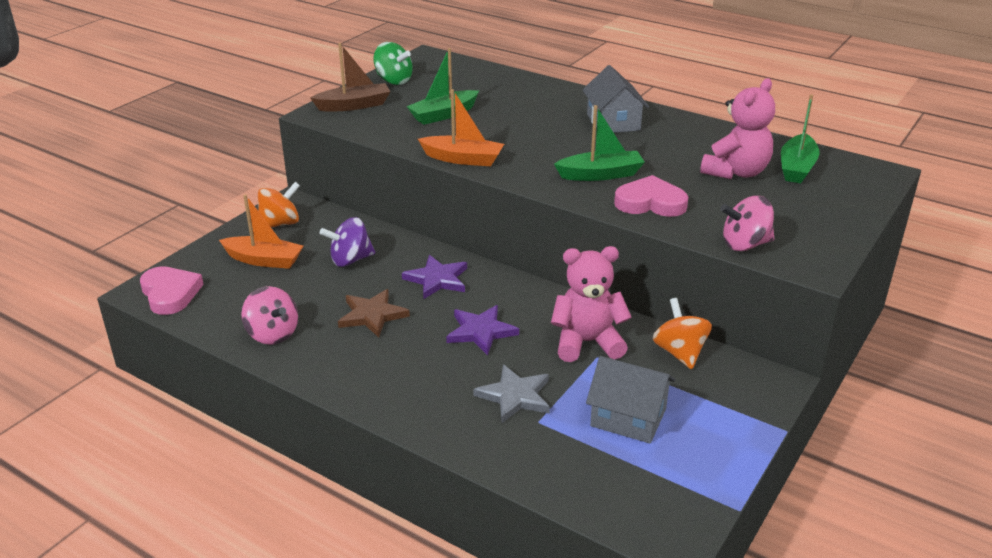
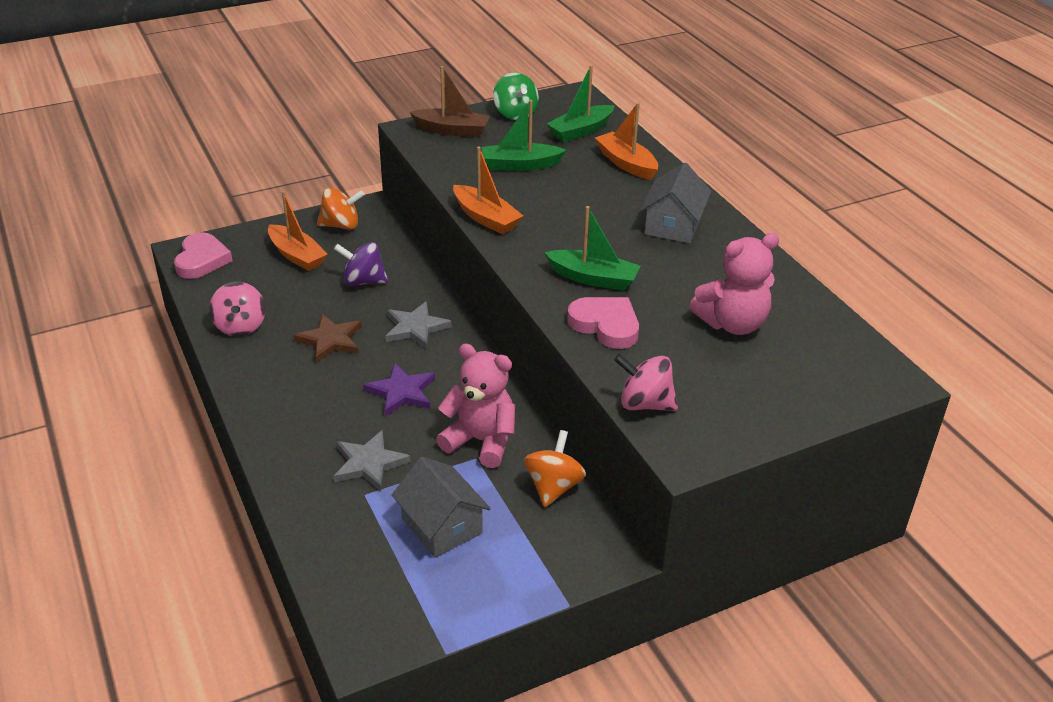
camera: 30 degrees right, 5 degrees up
purple star [402,255,467,299] -> grey star [386,301,452,349]
green boat [781,94,820,183] -> green boat moved to [547,65,615,142]
none -> orange boat [595,102,658,180]

